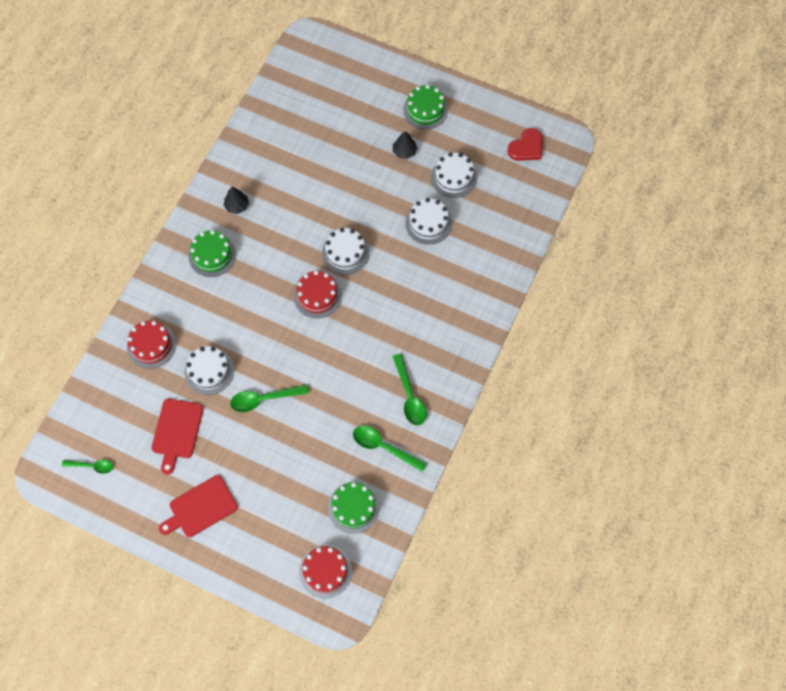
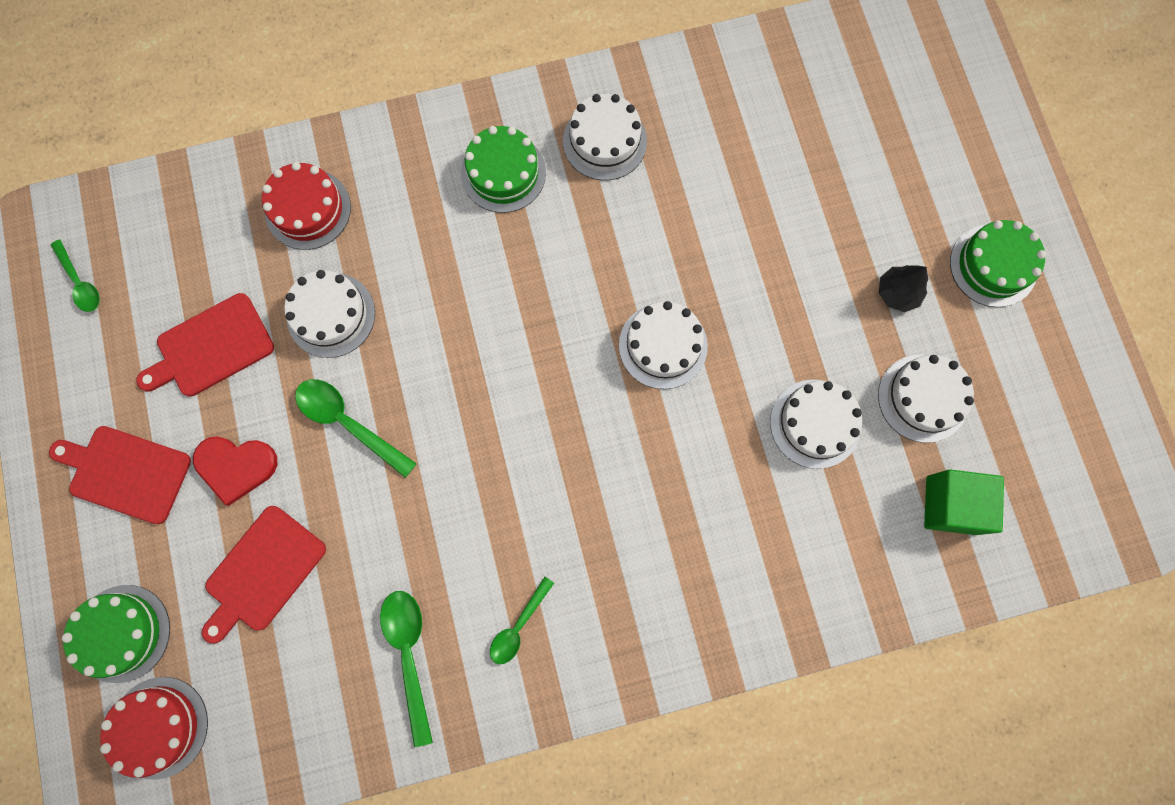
camera: 50 degrees right, 10 degrees up
black tree [224,187,249,214] -> white cake [563,94,647,180]
red cake [294,271,342,318] -> none
green cake [328,482,380,534] -> green cake moved to [62,585,170,683]
green spoon [393,354,427,425] -> green spoon [490,577,554,664], size x0.65
red heart [507,128,542,161] -> red heart moved to [193,436,277,506]
none -> red cutting board [202,506,326,644]
none -> green cube [924,469,1004,535]

